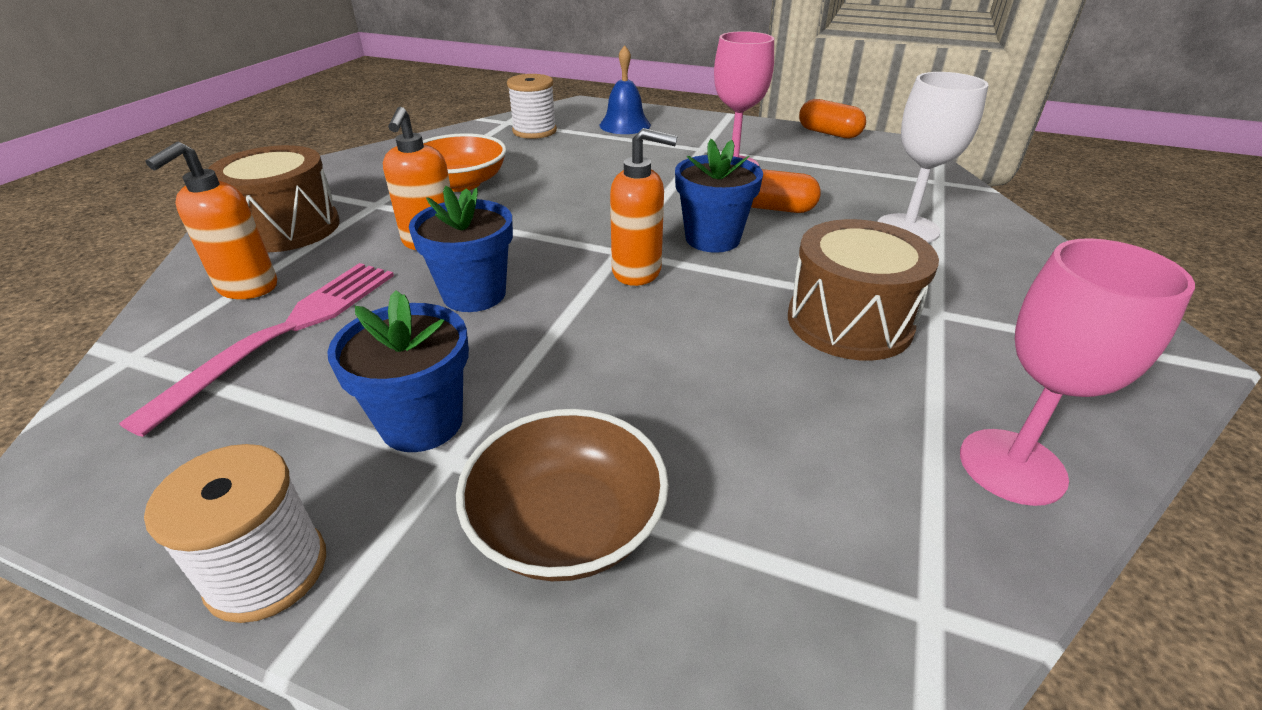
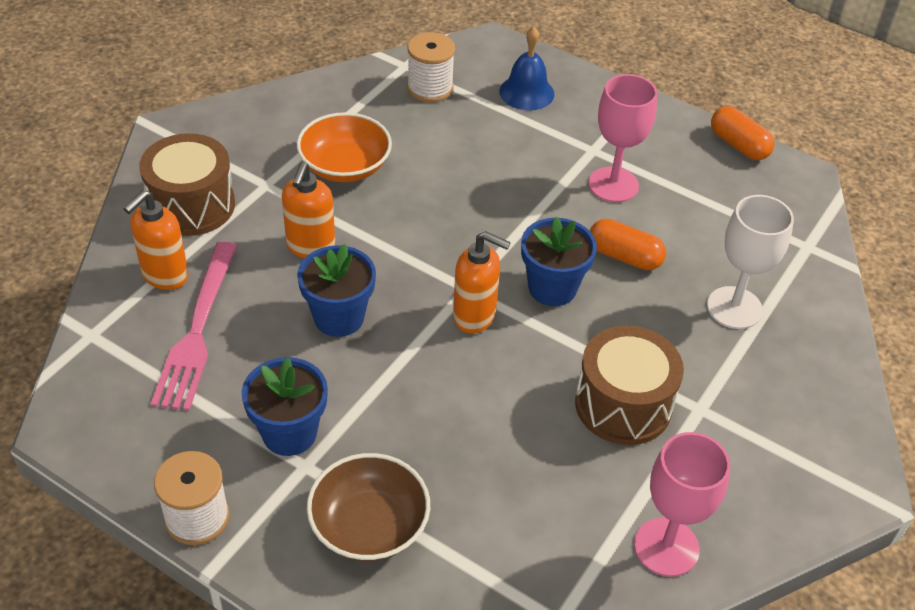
camera: 10 degrees right, 10 degrees up
pink fork [119,263,394,437] -> pink fork turned 150 degrees clockwise [151,241,237,411]

